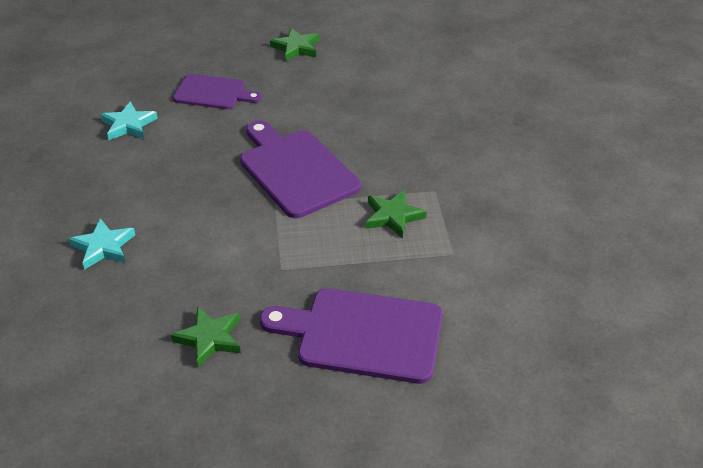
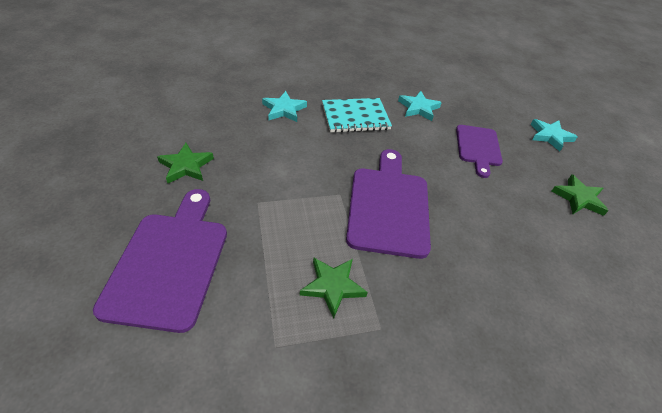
camera: 80 degrees right, 5 degrees up
purple cutting board [240,120,361,218] -> purple cutting board turned 45 degrees counterclockwise [346,149,431,259]
none -> turquoise notebook [322,98,392,133]
none -> turquoise star [531,119,578,152]

